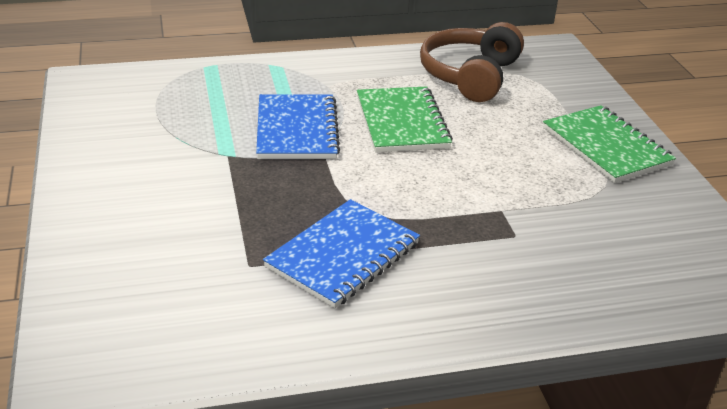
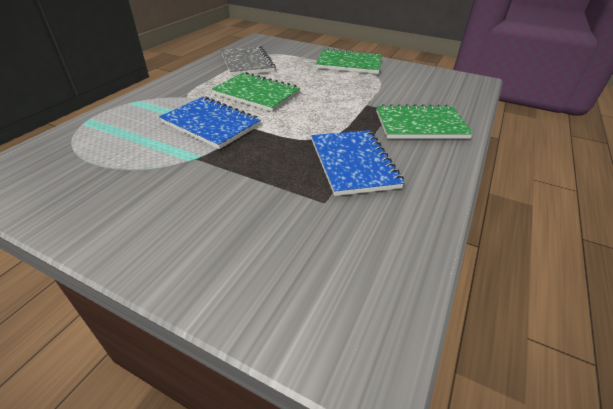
camera: 50 degrees left, 5 degrees up
brown headphones [420,22,524,102] -> grey notebook [221,46,276,76]
none -> green notebook [376,104,473,139]

